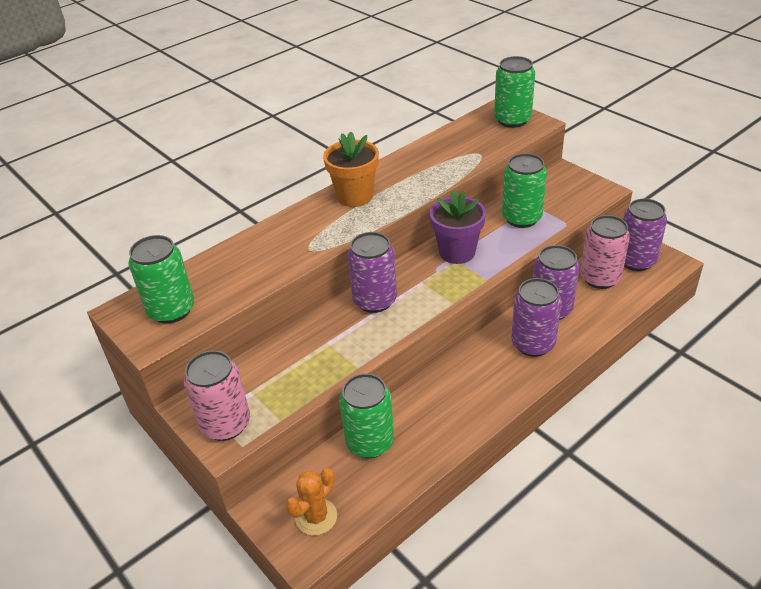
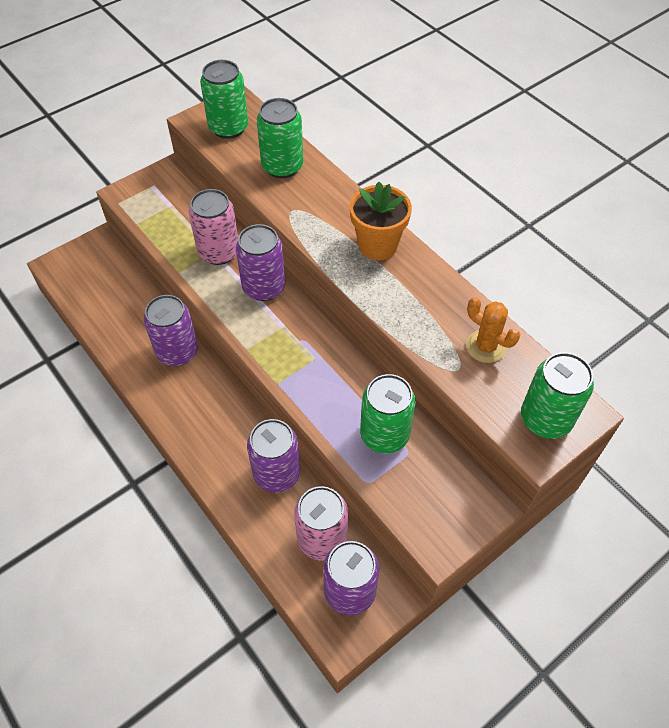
camera: 90 degrees right, 15 degrees up
pink can [184,350,250,441] -> pink can moved to [189,189,238,265]
orange cactus [286,468,337,536] -> orange cactus moved to [466,297,520,363]
green can [339,374,394,458] -> green can moved to [257,98,303,178]
purple flower pot [430,190,486,264] -> none
purple can [511,278,562,357] -> purple can moved to [144,295,198,366]

